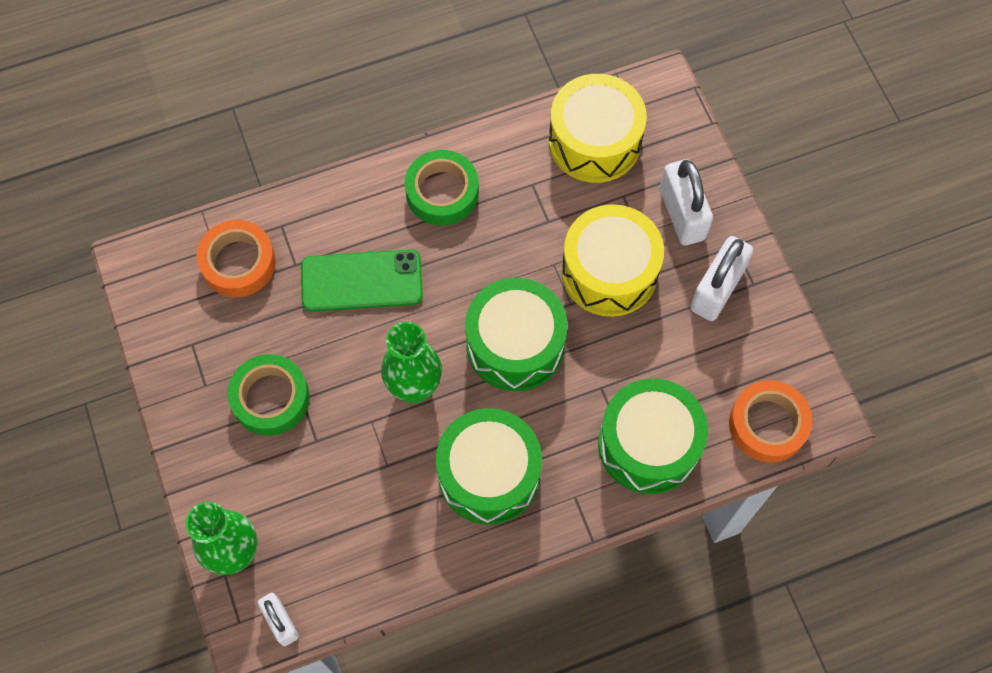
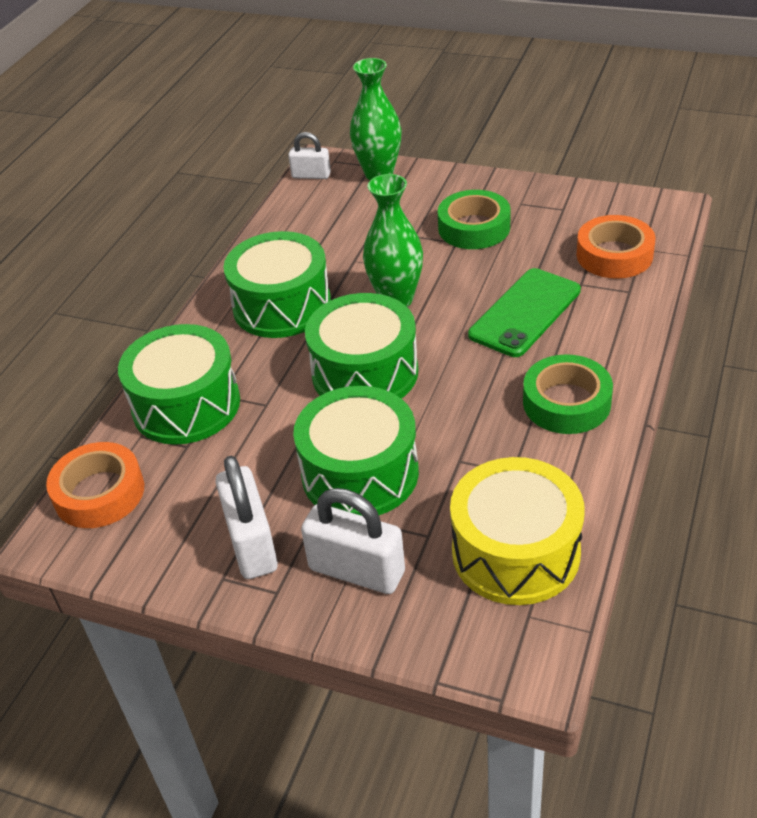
camera: 135 degrees right, 25 degrees down
yellow drum [562,204,664,317] -> green drum [293,386,419,516]

